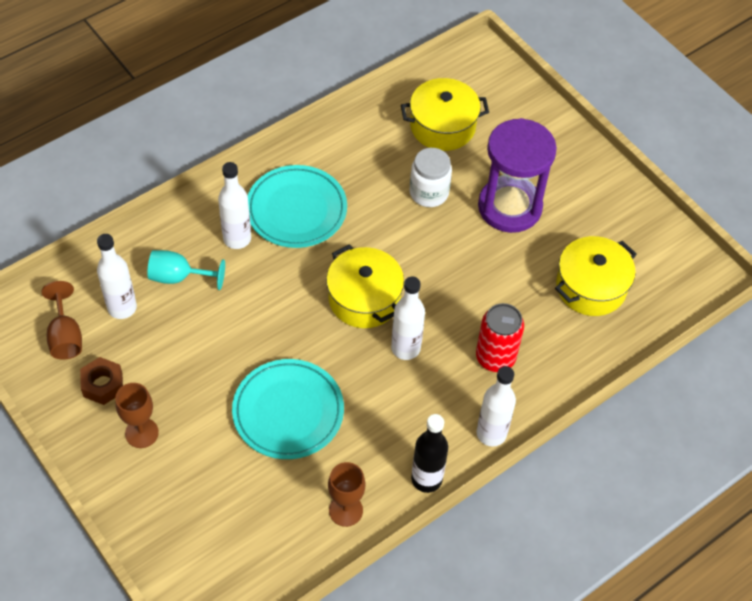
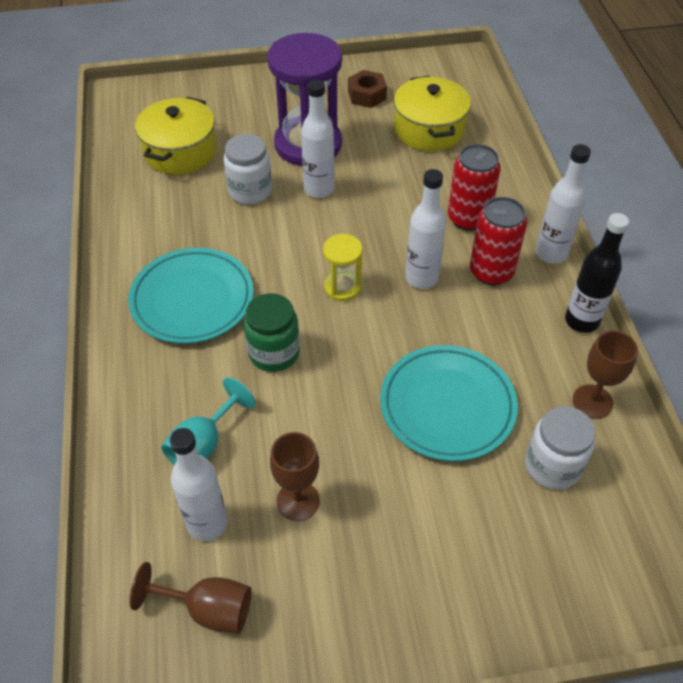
camera: 60 degrees left, 5 degrees down
brown nut [80,357,123,405] -> brown nut moved to [348,70,387,108]
brown goblet [115,383,159,448] -> brown goblet moved to [270,432,320,521]
white bottle [218,162,251,249] -> white bottle moved to [301,80,334,198]
yellow pot [326,244,404,328] -> yellow hourglass [323,234,363,301]
none -> green jar [244,293,300,372]
none -> red can [470,197,527,285]
none -> white jar [525,406,596,490]

